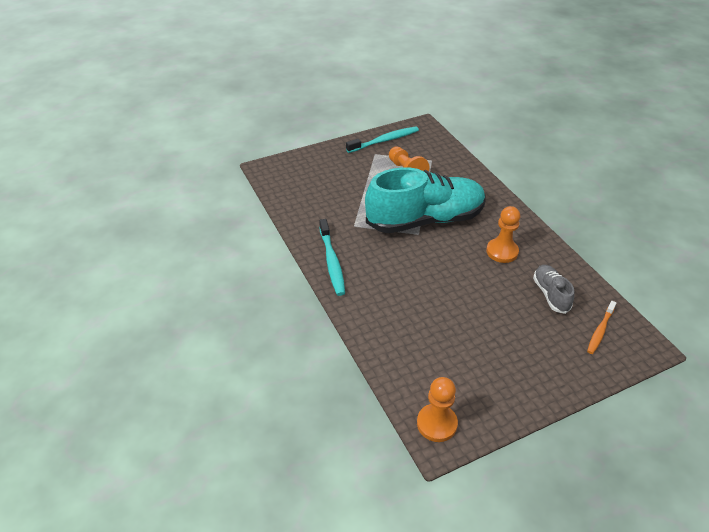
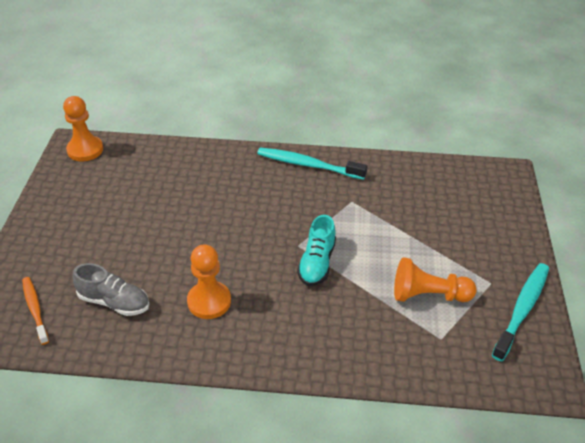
camera: 120 degrees right, 0 degrees up
turquoise toothbrush [346,126,419,153] -> turquoise toothbrush turned 150 degrees counterclockwise [492,263,549,361]
turquoise shoe [365,167,486,233] -> turquoise shoe [297,215,336,286], size x0.44

